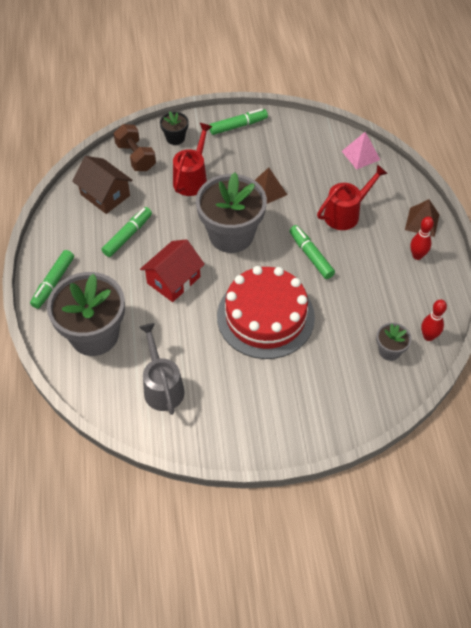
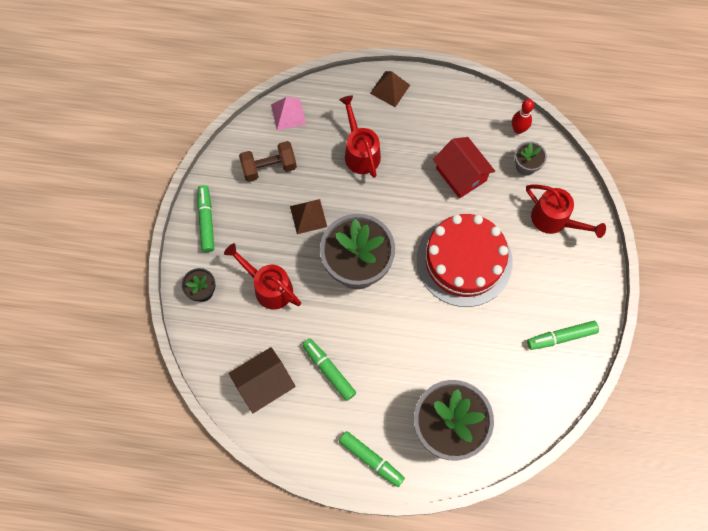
camera: 75 degrees left, 15 degrees up
brown dumbbell [114,124,156,171] -> brown dumbbell moved to [239,141,297,182]
grey watering can [139,323,185,415] -> none
red house [140,239,205,302] -> red house moved to [433,137,495,198]
green marker [290,225,335,279] -> green marker moved to [527,321,599,350]
red bowling pin [411,217,434,260] -> none
none -> red watering can [526,184,606,238]

